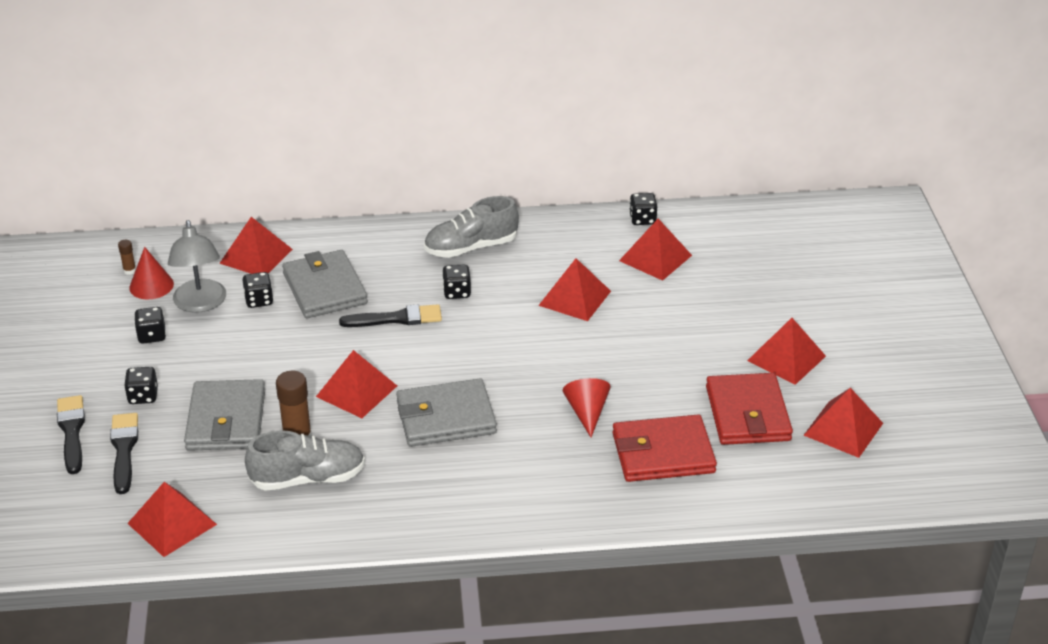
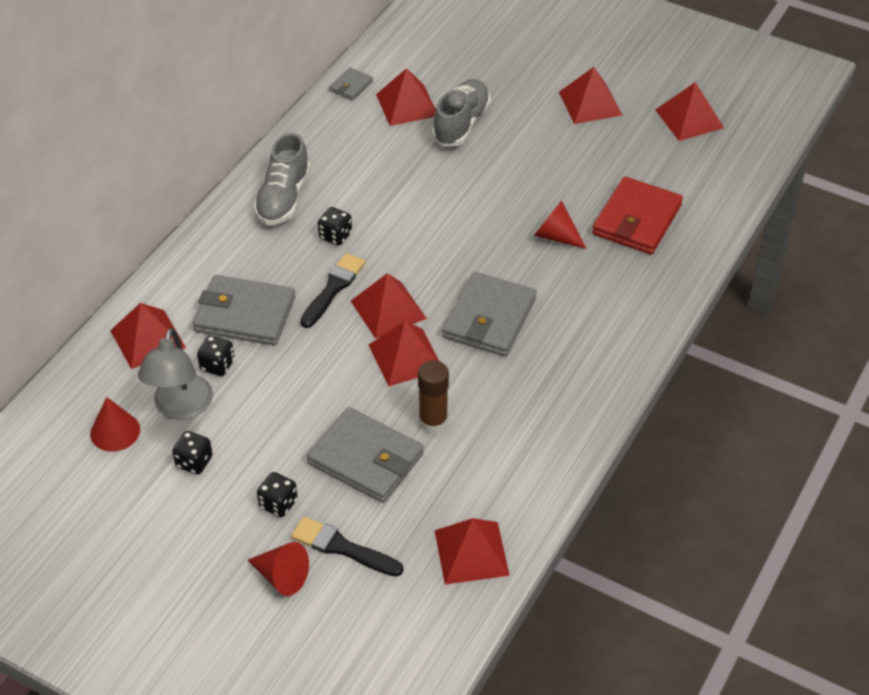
camera: 55 degrees left, 10 degrees up
black brush [57,395,85,474] -> red cone [248,542,309,596]
brown glue stick [118,240,136,275] -> none
grey lamp [168,220,226,313] -> grey lamp turned 75 degrees clockwise [138,328,213,419]
grey shoe [245,430,365,491] -> grey shoe moved to [432,79,491,147]
red pyramid [538,258,611,321] -> red pyramid moved to [351,273,427,339]
black dice [629,193,657,225] -> grey wallet [329,68,373,101]
red wallet [706,373,793,445] -> none

